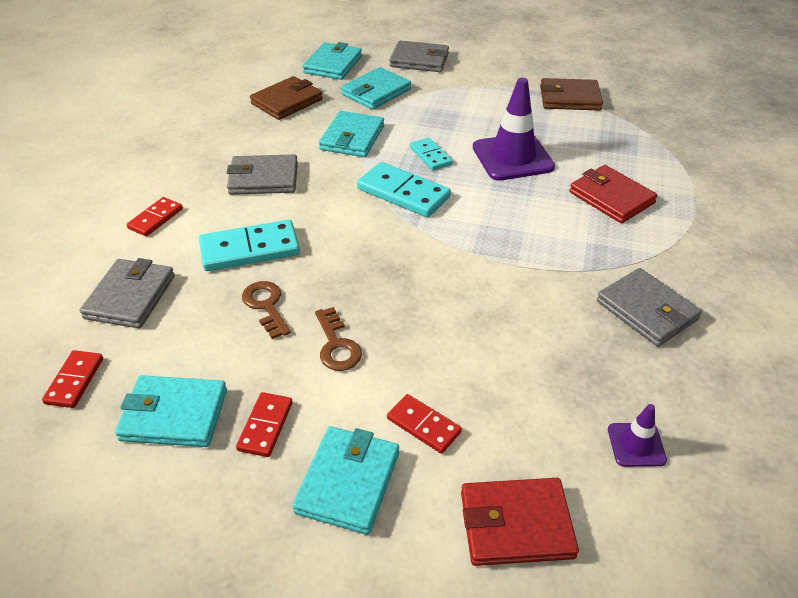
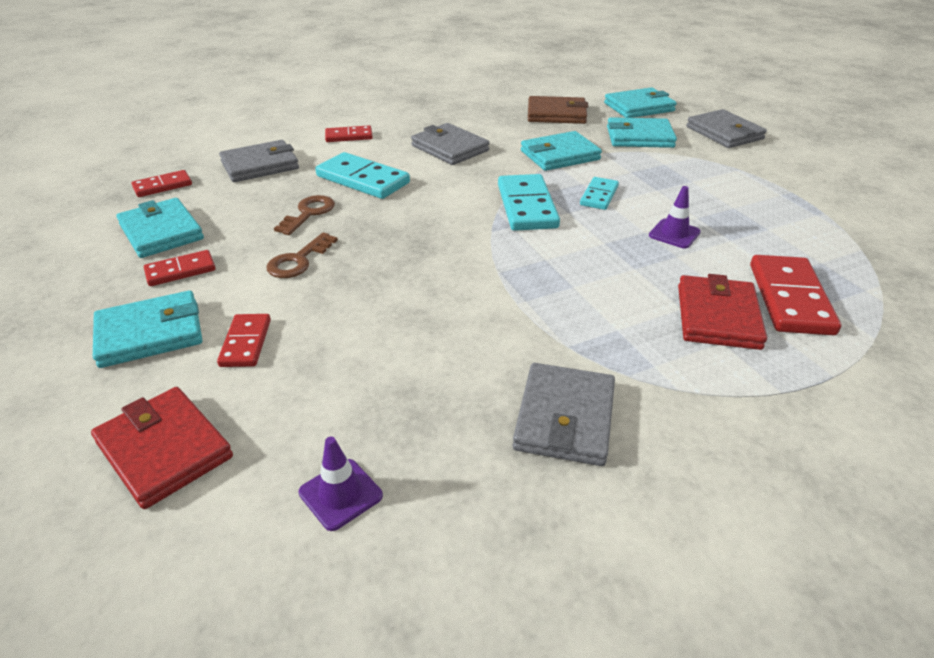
camera: 50 degrees right, 5 degrees down
purple traffic cone [473,78,555,181] -> purple traffic cone [649,186,701,248], size x0.49
brown wallet [540,78,603,111] -> none
none -> red domino [750,255,841,335]

